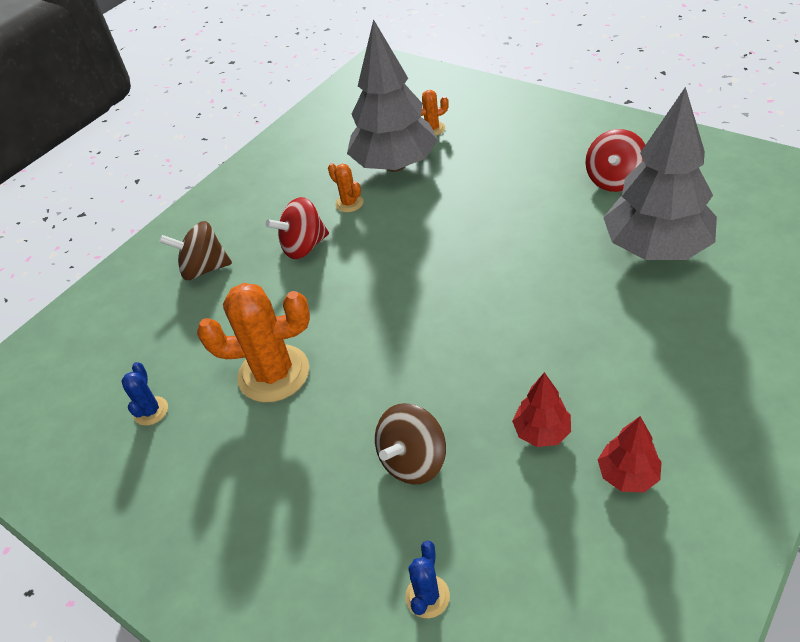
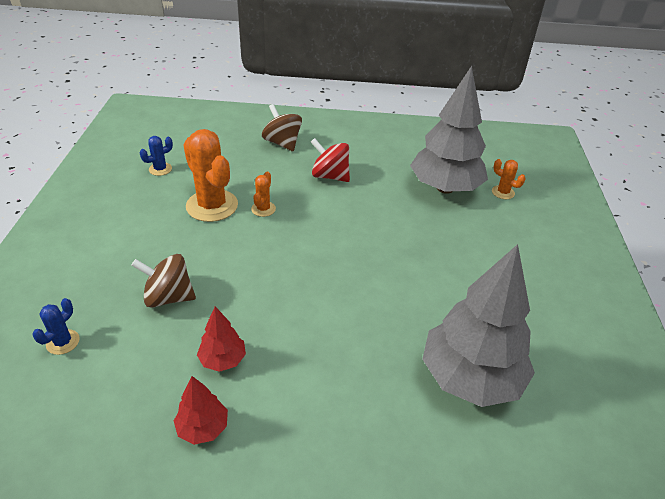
camera: 50 degrees right, 5 degrees down
orange cactus [328,163,363,212] -> orange cactus moved to [251,171,276,217]
blue cactus [405,541,450,618] -> blue cactus turned 45 degrees counterclockwise [33,298,80,355]
red spinning top [585,129,646,192] -> none

